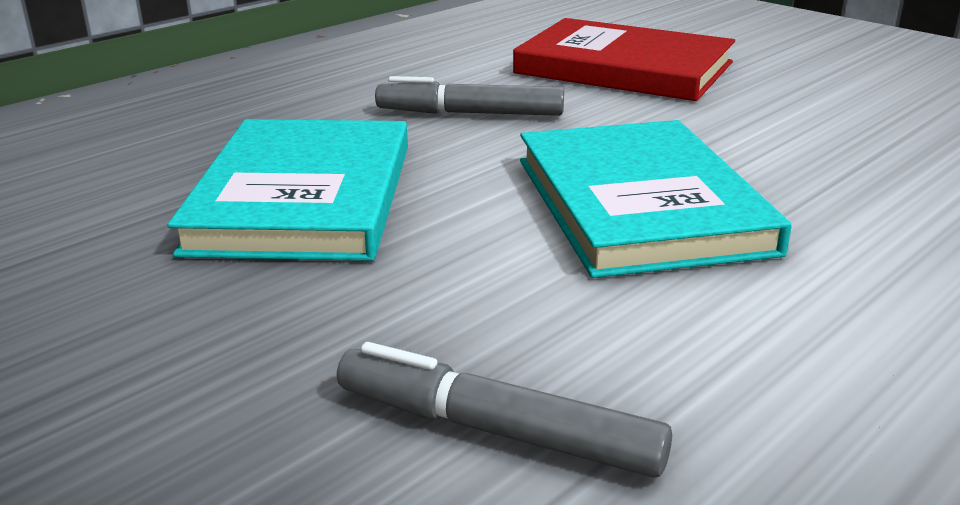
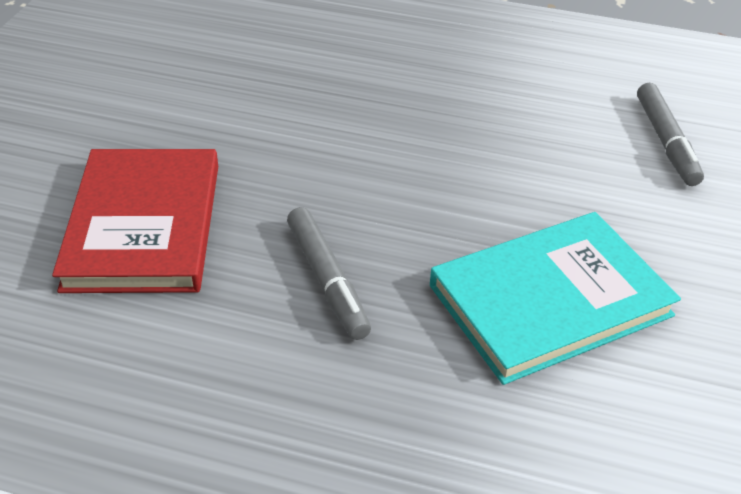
camera: 120 degrees left, 15 degrees up
turquoise book [520,120,792,278] -> none

